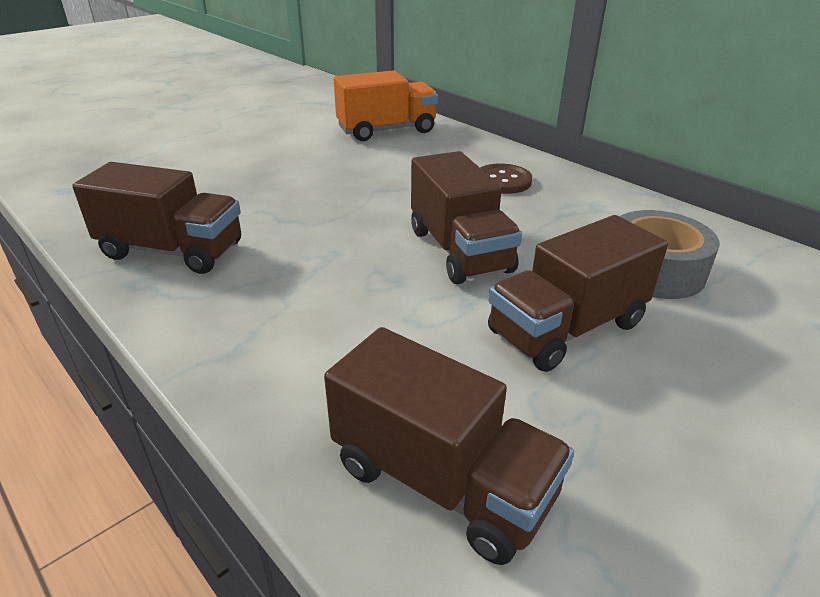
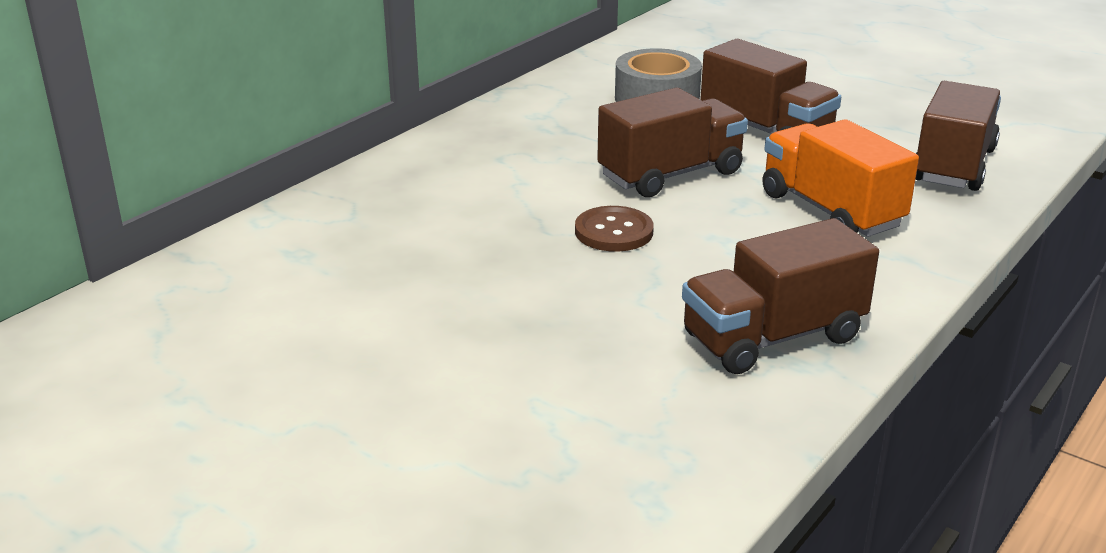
camera: 100 degrees left, 5 degrees down
brown truck [72,162,241,274] -> brown truck turned 120 degrees counterclockwise [682,218,879,374]
orange truck [334,70,438,141] -> orange truck moved to [762,119,919,237]
brown button [480,163,532,194] -> brown button moved to [575,206,654,252]

